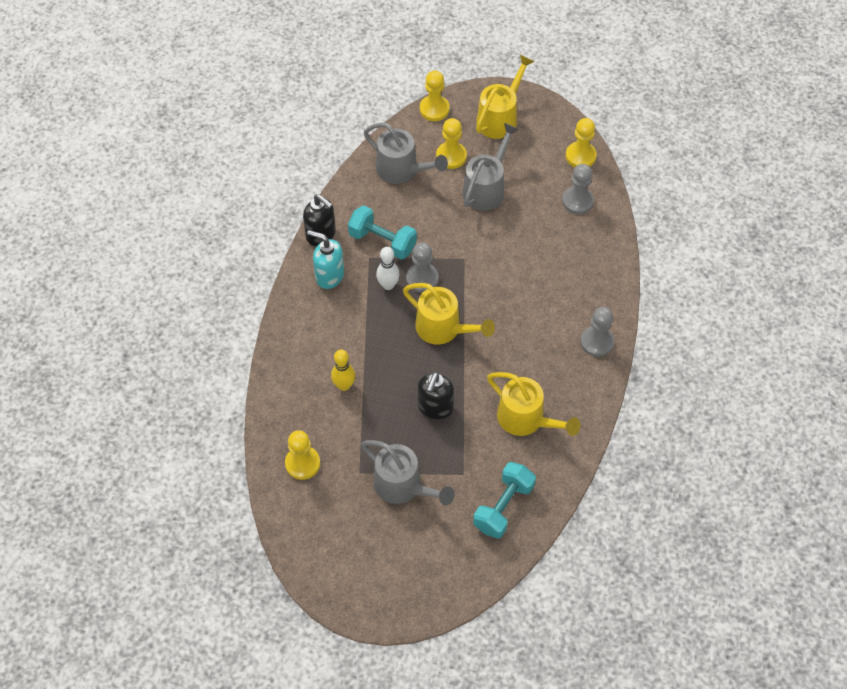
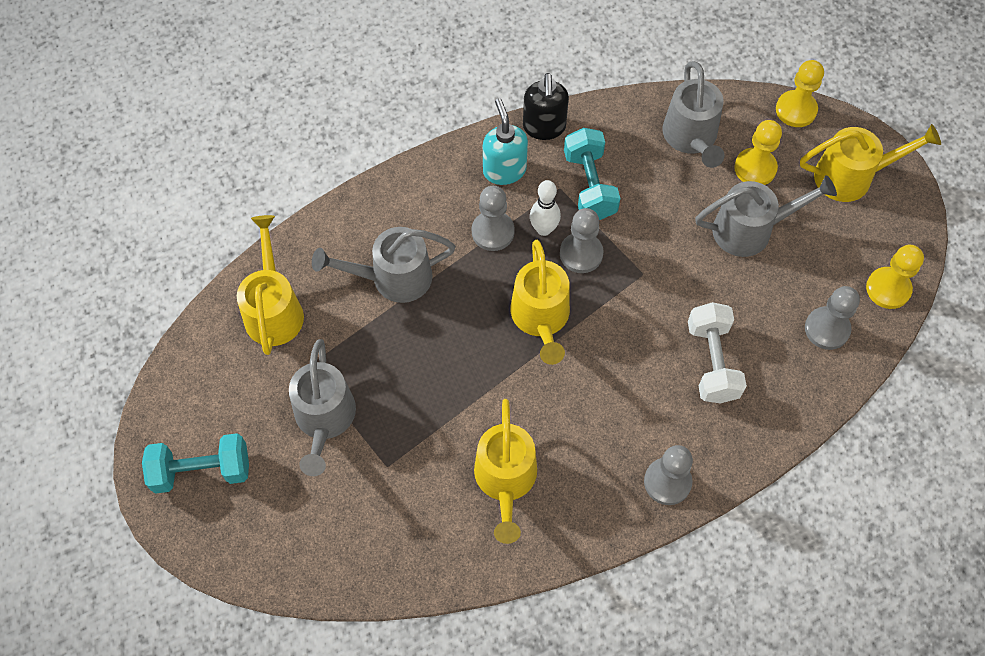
camera: 50 degrees right, 5 degrees up
yellow pawn [285,430,320,480] -> yellow watering can [237,215,304,355]
yellow bowling pin [331,349,355,391] -> grey watering can [312,227,456,303]
black soap dispenser [418,372,454,419] -> none
turquoise dumbbell [473,462,536,539] -> turquoise dumbbell moved to [142,433,249,494]
none -> grey pawn [472,186,515,251]
none -> white dumbbell [688,302,747,403]

